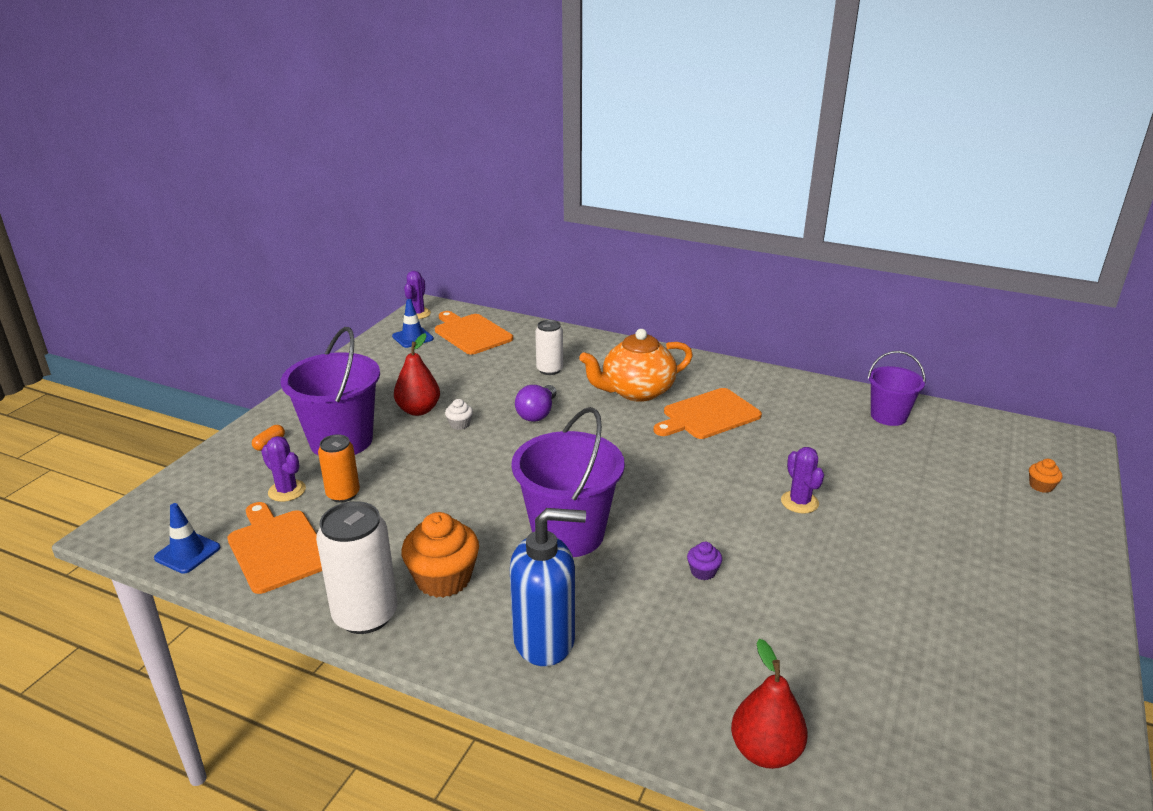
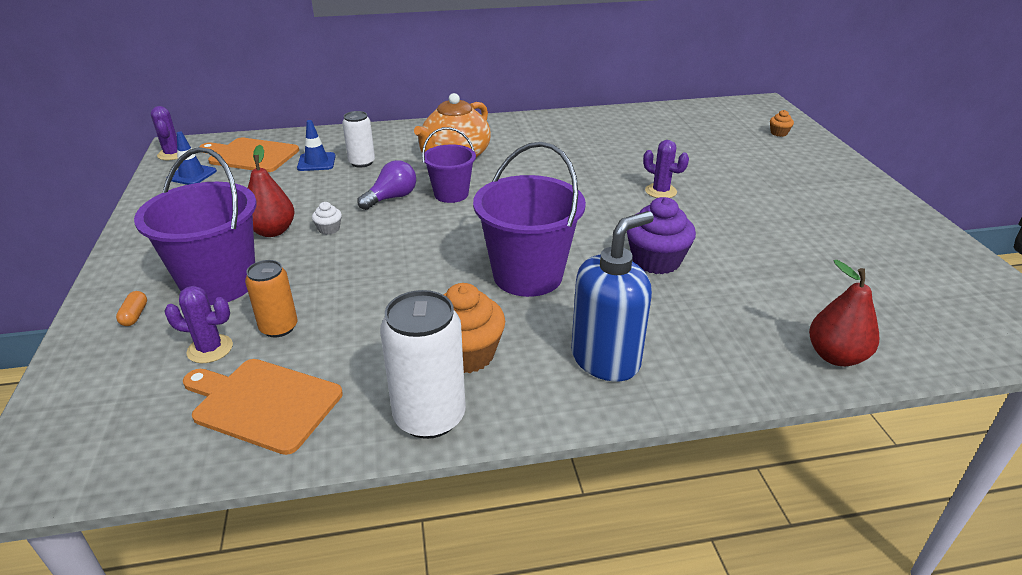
camera: 35 degrees left, 5 degrees up
blue traffic cone [154,503,220,574] -> blue traffic cone moved to [297,120,336,171]
purple light bulb [515,385,557,422] -> purple light bulb turned 120 degrees counterclockwise [357,160,416,210]
orange cutting board [654,388,762,439] -> none
purple cupcake [687,542,722,580] -> purple cupcake [627,197,696,274], size x2.15
purple bucket [868,351,926,426] -> purple bucket moved to [422,127,476,203]

